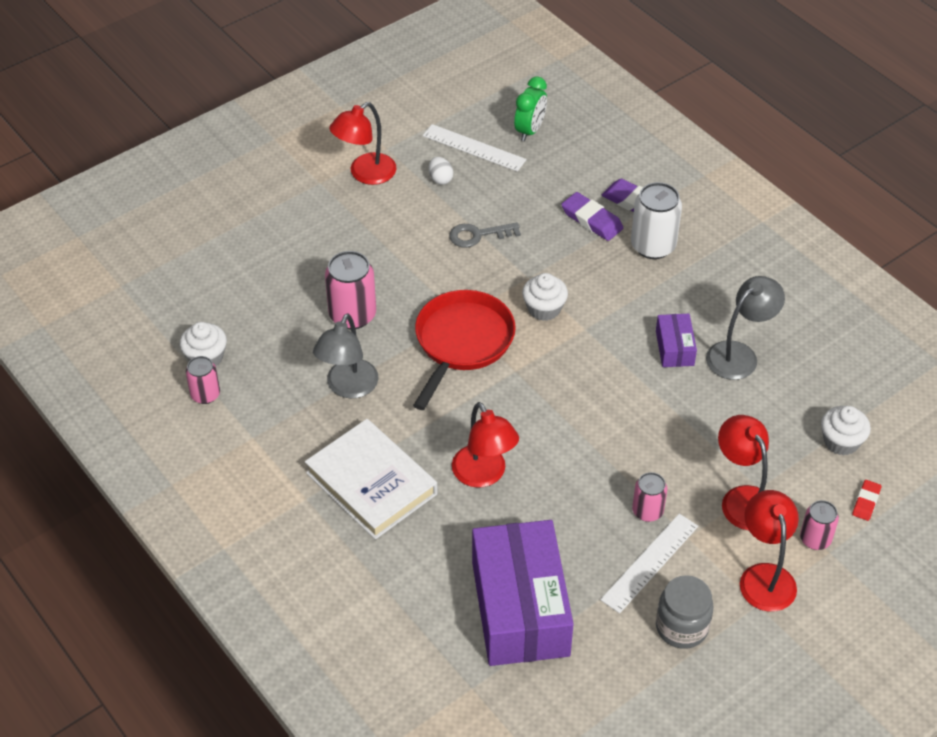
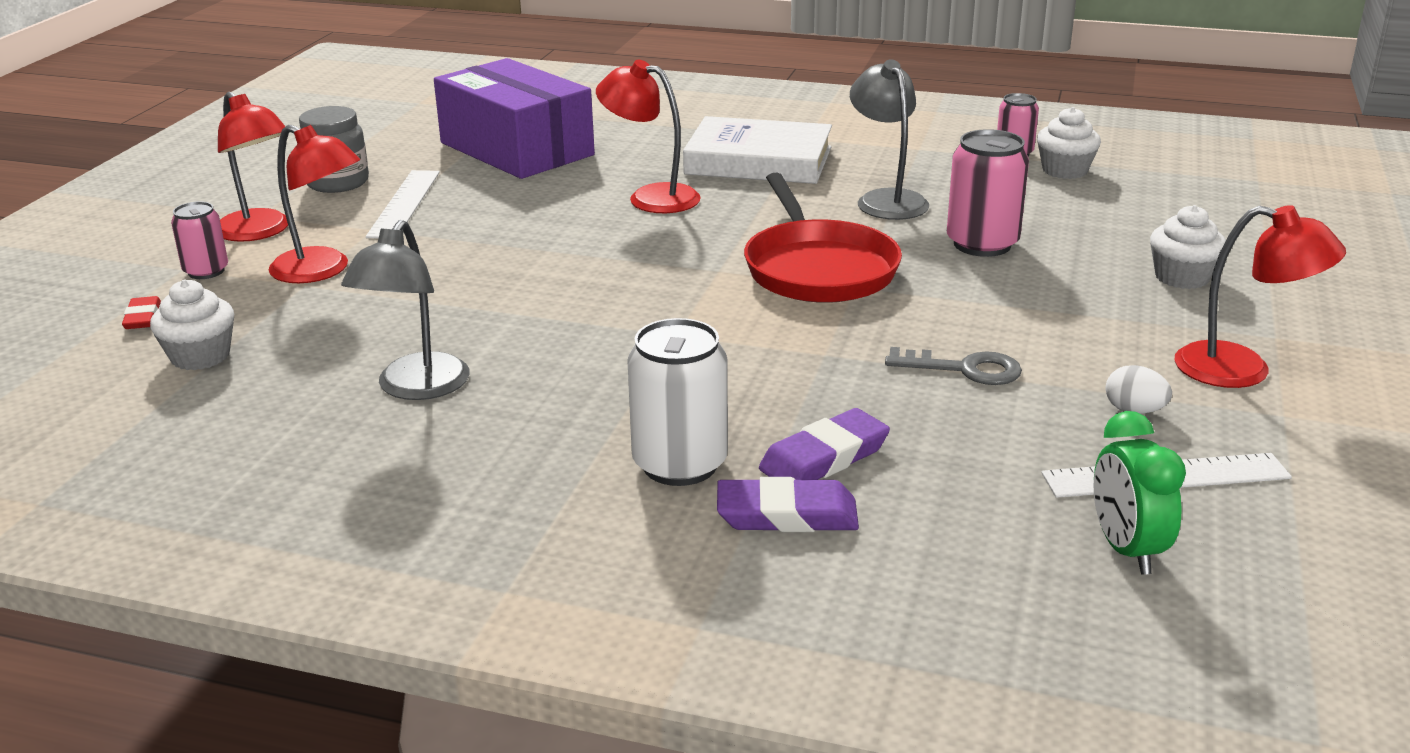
camera: 145 degrees right, 20 degrees down
red lamp [329,102,397,185] -> red lamp turned 105 degrees clockwise [1175,205,1346,388]
grey key [449,222,521,248] -> grey key turned 60 degrees clockwise [885,347,1022,385]
white cupcake [522,273,568,321] -> white cupcake moved to [1150,205,1226,289]
purple eraser [561,192,623,241] -> purple eraser turned 45 degrees counterclockwise [759,408,890,480]
pink can [632,472,667,522] -> none
purple box [656,314,697,367] -> none

